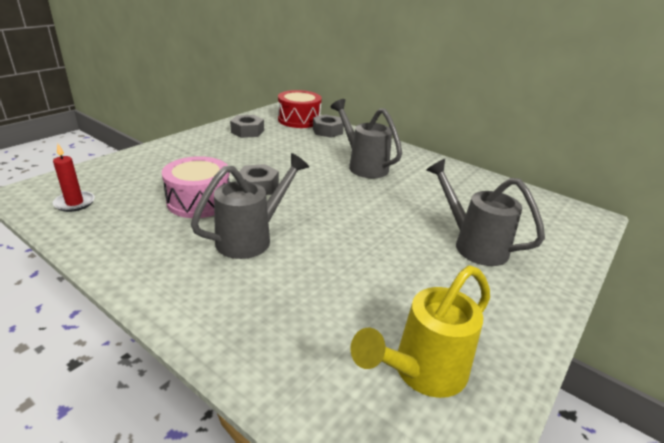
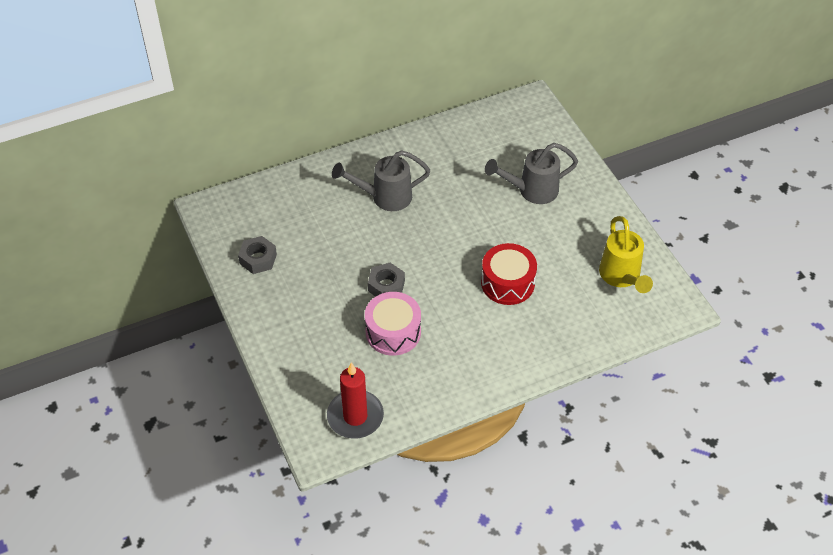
camera: 60 degrees left, 20 degrees up
red candle [53,143,95,212] -> red candle [327,362,384,439], size x1.69
grey watering can [191,153,309,259] -> none
red drum [278,90,322,128] -> red drum moved to [481,243,537,305]
grey nut [313,114,344,138] -> none

